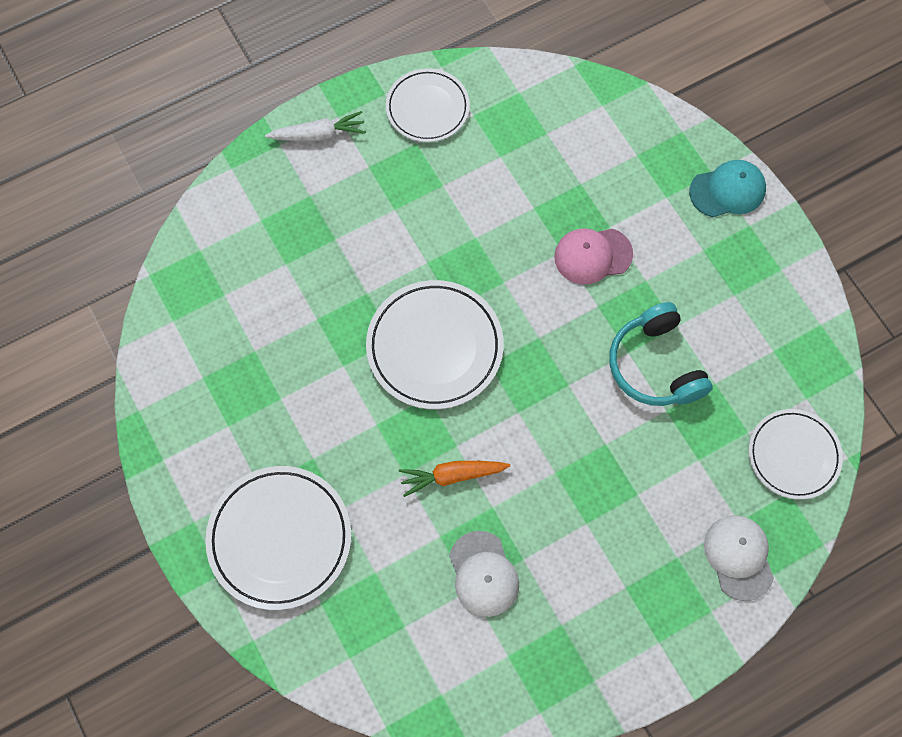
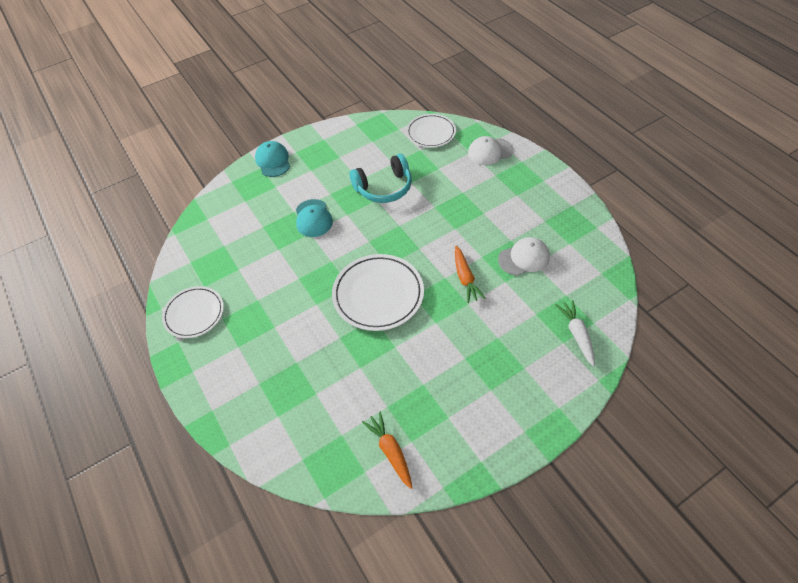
camera: 90 degrees left, 15 degrees down
white plate [205,466,351,610] -> none
white carrot [265,111,366,141] -> white carrot moved to [556,300,595,367]
pink cap [554,228,633,284] -> turquoise cap [296,199,333,237]
none -> orange carrot [362,412,412,489]

